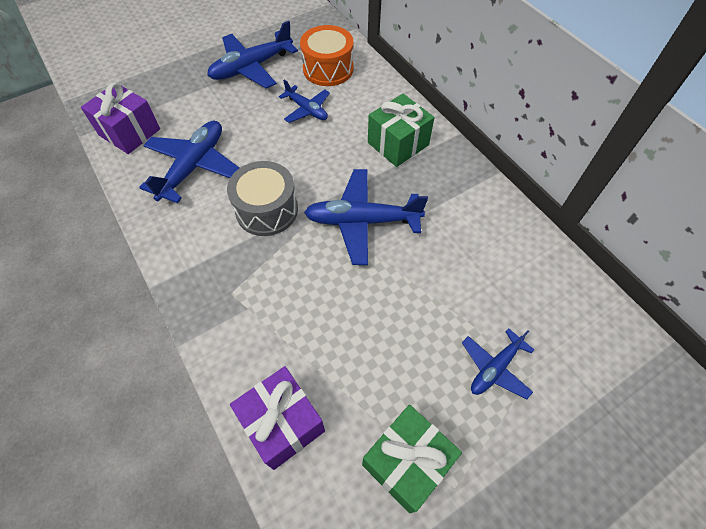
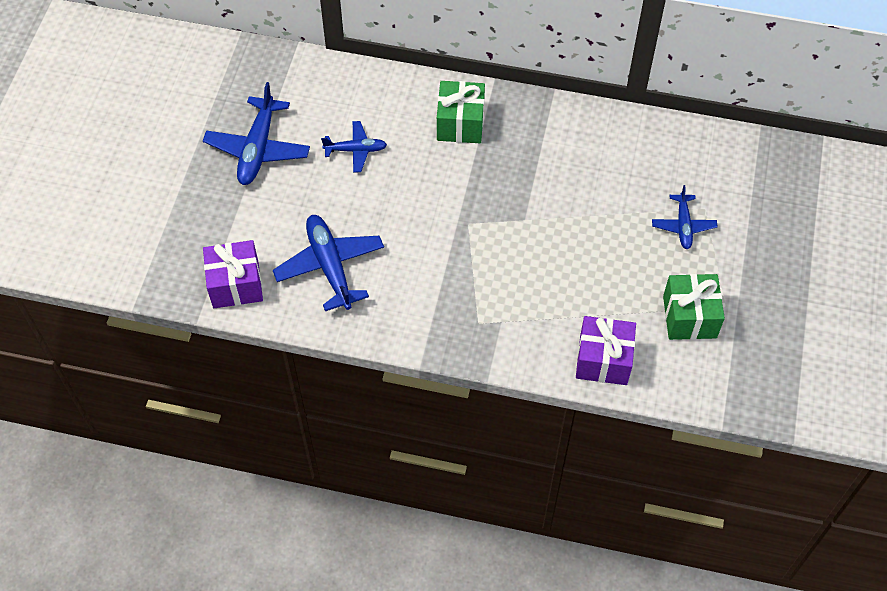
camera: 45 degrees left, 0 degrees up
grey drum [227,161,298,236] -> none
orange drum [300,25,353,86] -> none
blue plane [304,169,428,265] -> none

